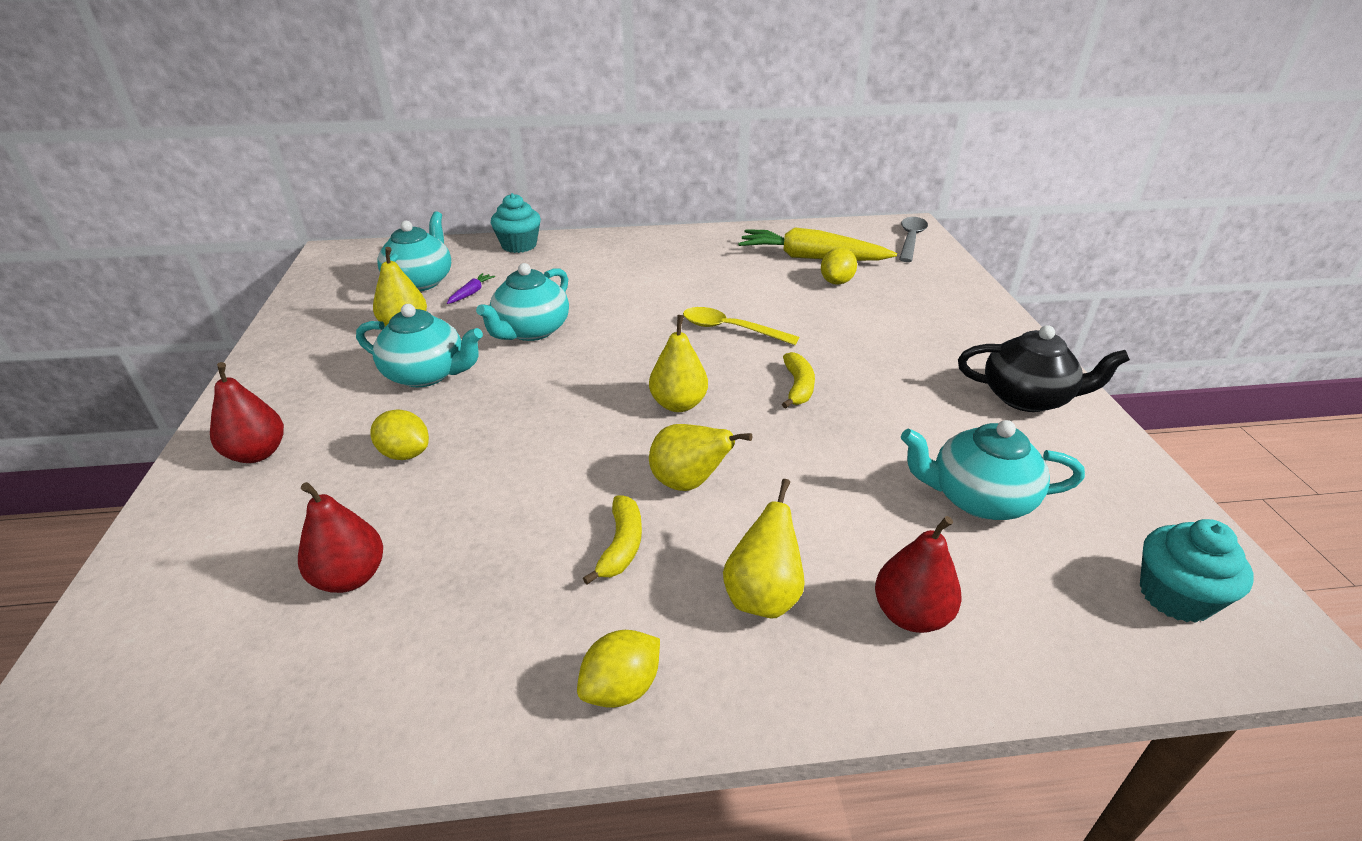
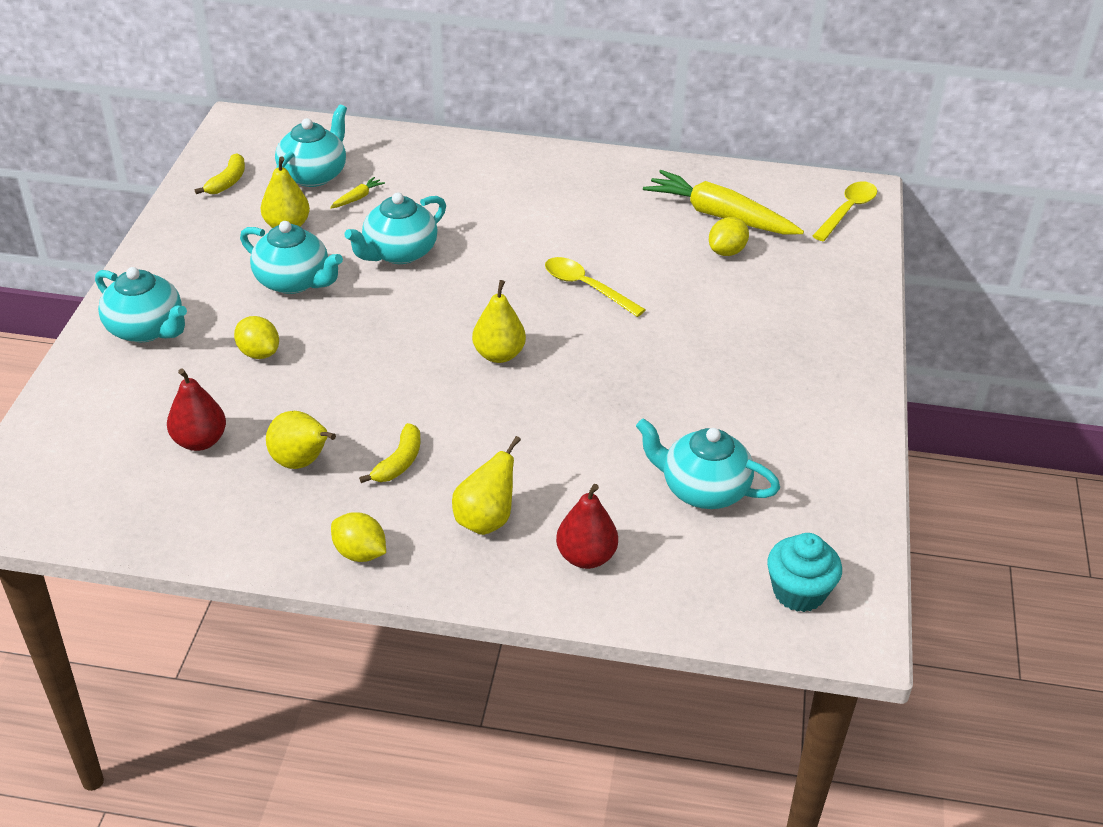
camera: 15 degrees right, 5 degrees up
red pear [210,362,284,463] -> turquoise teapot [95,267,187,342]
purple carrot [447,273,495,304] -> yellow carrot [330,177,385,208]
turquoise cupcake [491,193,541,253] -> none
yellow lemon [577,630,660,708] -> yellow lemon turned 60 degrees clockwise [331,512,386,562]
yellow pear [649,424,752,491] -> yellow pear moved to [266,411,336,469]
yellow banana [782,352,815,409] -> yellow banana moved to [195,153,245,194]
grey spoon [899,217,928,262] -> yellow spoon [813,182,877,241]
black teapot [958,325,1130,412] -> none

